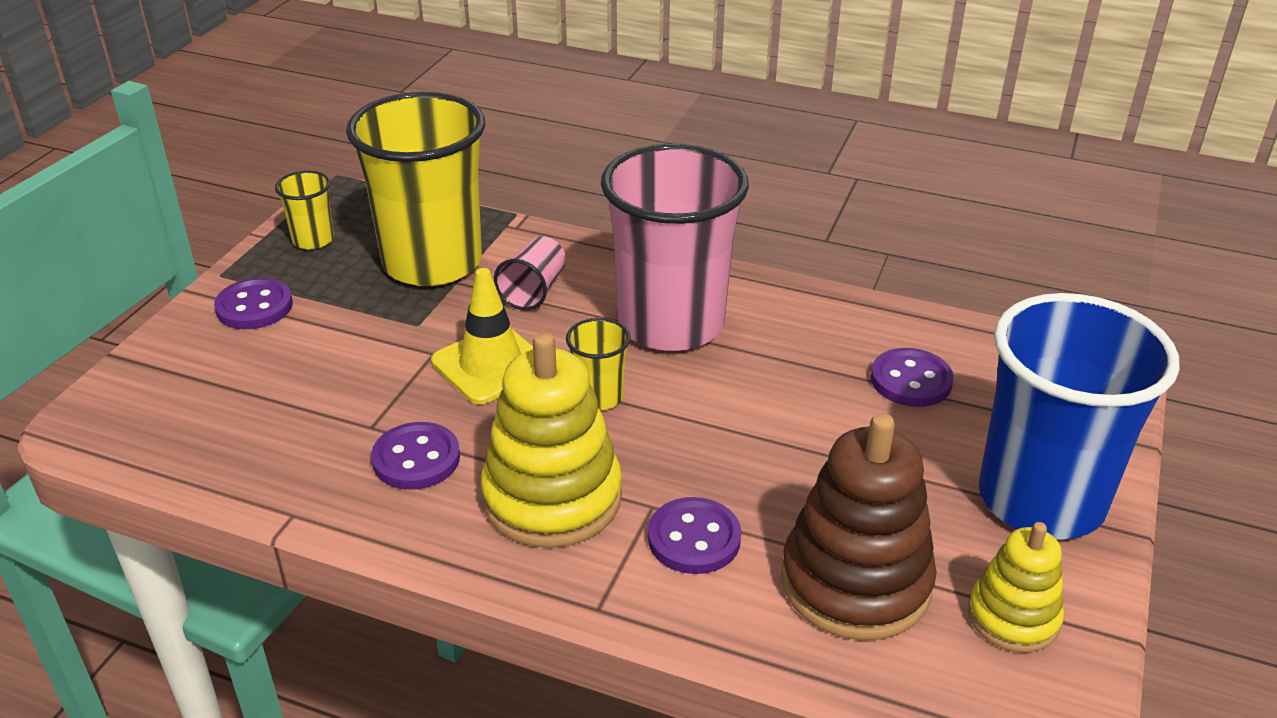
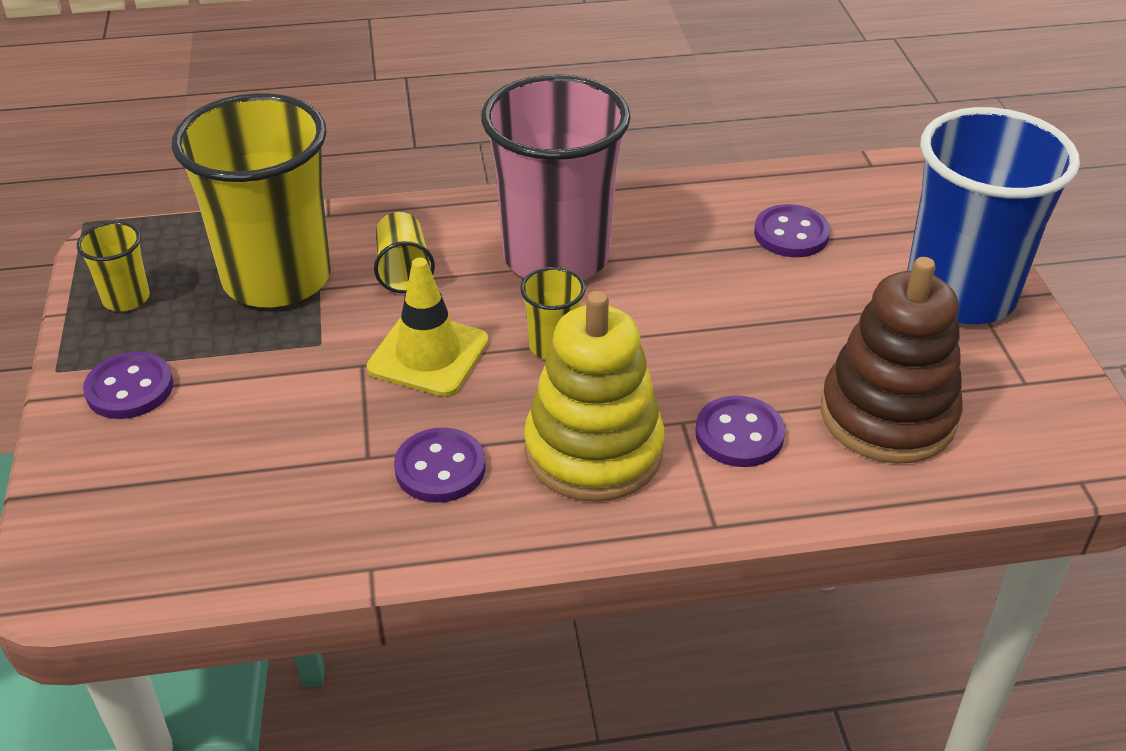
camera: 30 degrees left, 5 degrees up
pink cup [494,236,566,310] -> yellow cup [374,212,435,293]
yellow stacking toy [968,522,1064,653] -> none

